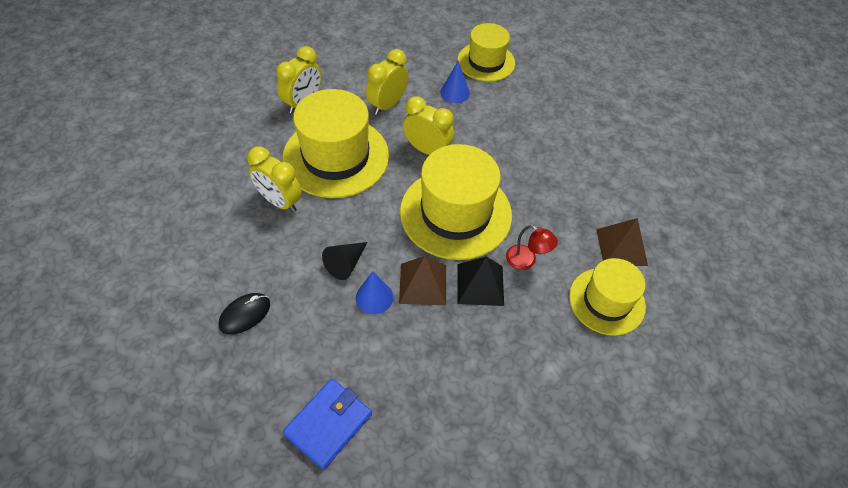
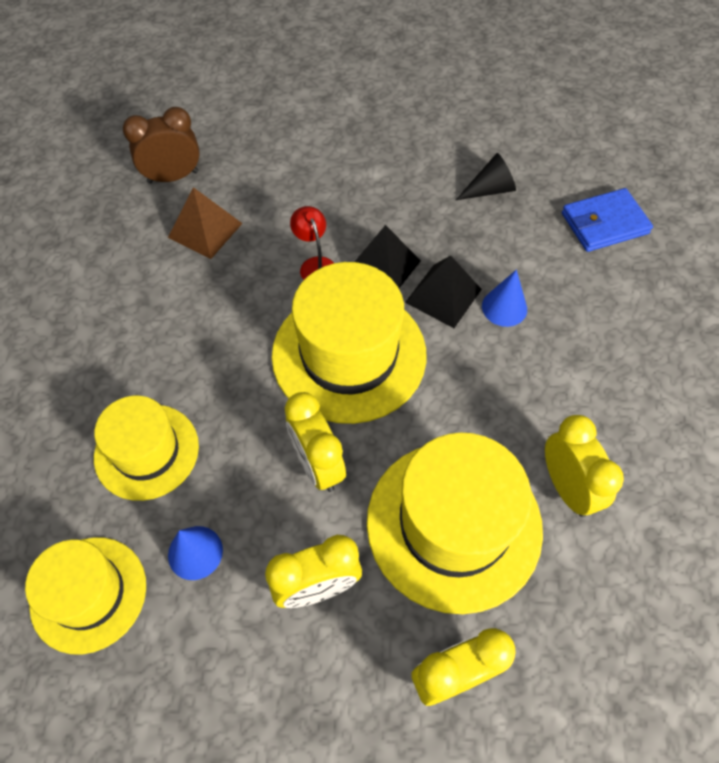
camera: 145 degrees left, 5 degrees up
black mouse [218,293,270,335] -> none
black cone [322,242,368,280] -> black cone moved to [456,153,516,200]
brown pyramid [399,256,446,305] -> black pyramid [405,255,482,328]
yellow hat [569,258,646,336] -> yellow hat moved to [94,396,199,501]
none -> brown clock [123,107,200,184]

